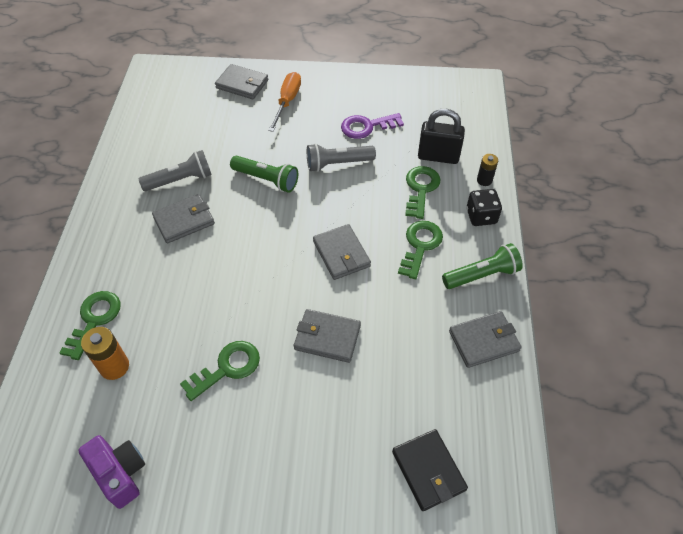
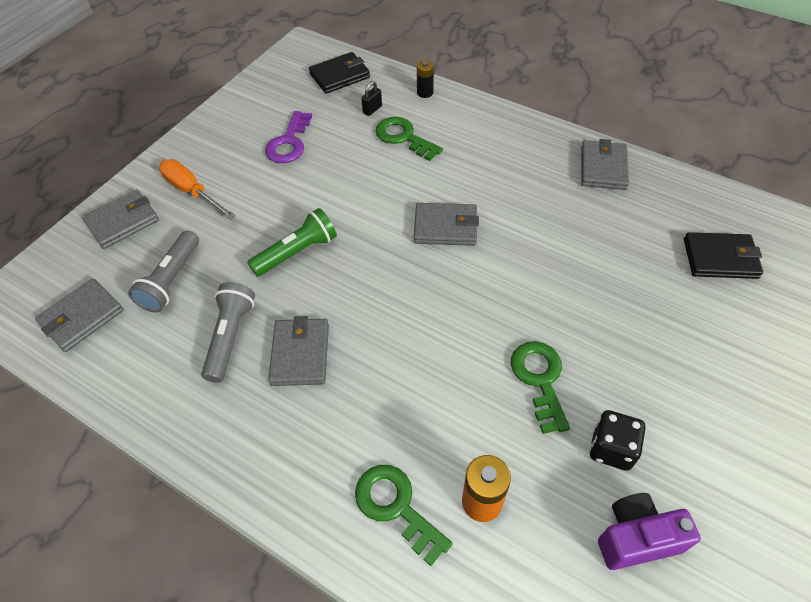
camera: 60 degrees left, 0 degrees up
grey wallet [294,309,361,363] -> grey wallet moved to [35,278,124,352]
grey flashlight [307,143,376,172] -> grey flashlight moved to [128,230,199,312]
green key [398,221,443,279] -> none
black padlock [418,109,465,164] -> black padlock [361,81,382,116], size x0.47
green flashlight [442,243,523,289] -> none
black dice [466,189,502,226] -> black dice moved to [590,410,645,471]
none -> black wallet [309,52,370,94]

